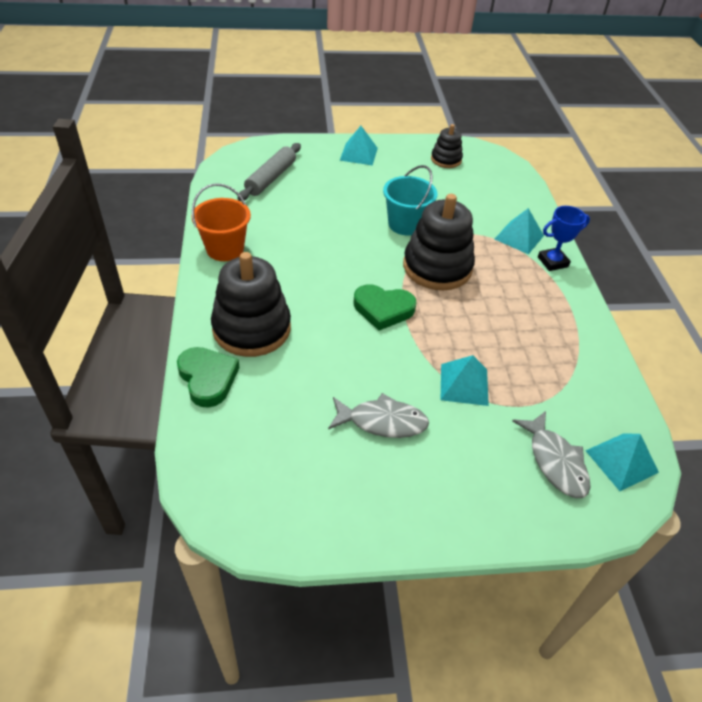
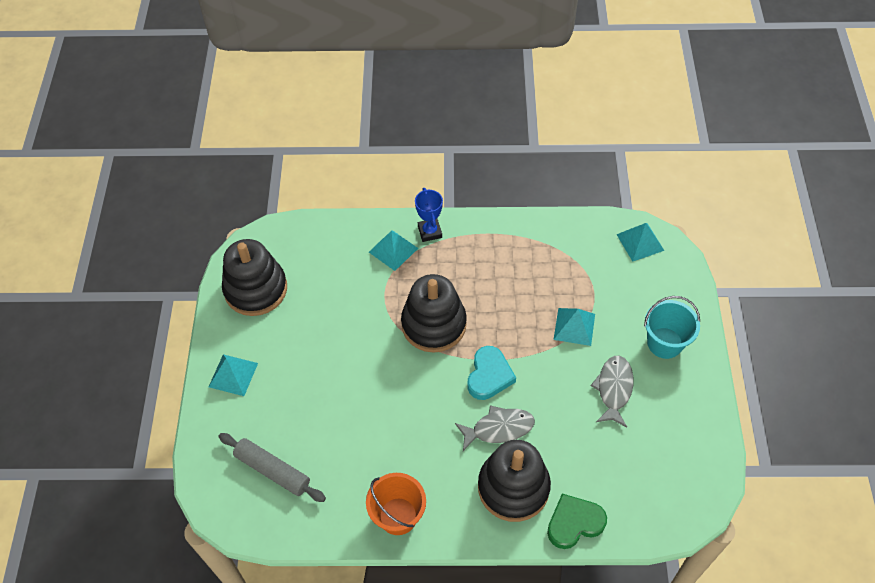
camera: 80 degrees left, 10 degrees up
green heart [354,284,416,330] -> turquoise heart [467,346,516,400]
turquoise bucket [383,165,437,235] -> turquoise bucket moved to [644,296,700,359]
black stacking toy [431,124,463,168] -> black stacking toy [222,239,287,316], size x1.85
grey fish [512,411,591,498] -> grey fish moved to [455,405,535,451]

